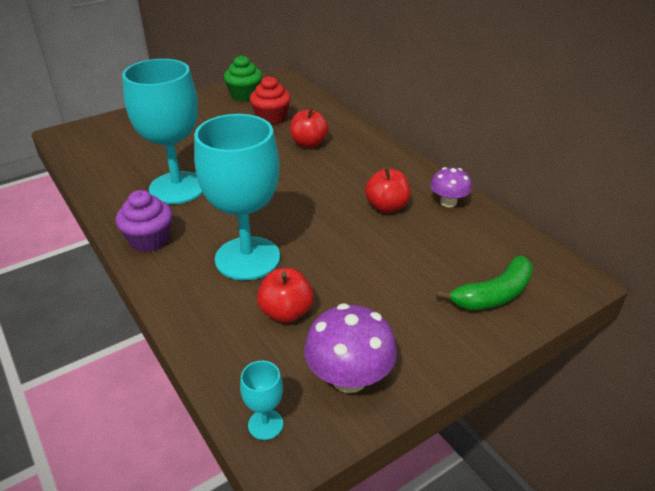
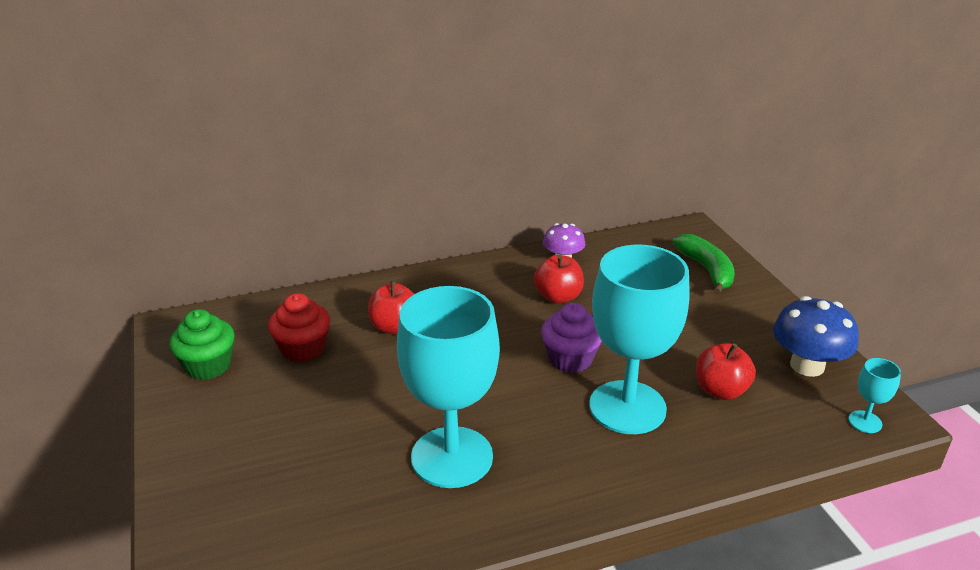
camera: 75 degrees left, 5 degrees down
purple cupcake [116,190,172,252] -> purple cupcake moved to [541,303,602,373]
purple mushroom [304,303,397,393] -> blue mushroom [773,296,859,377]

